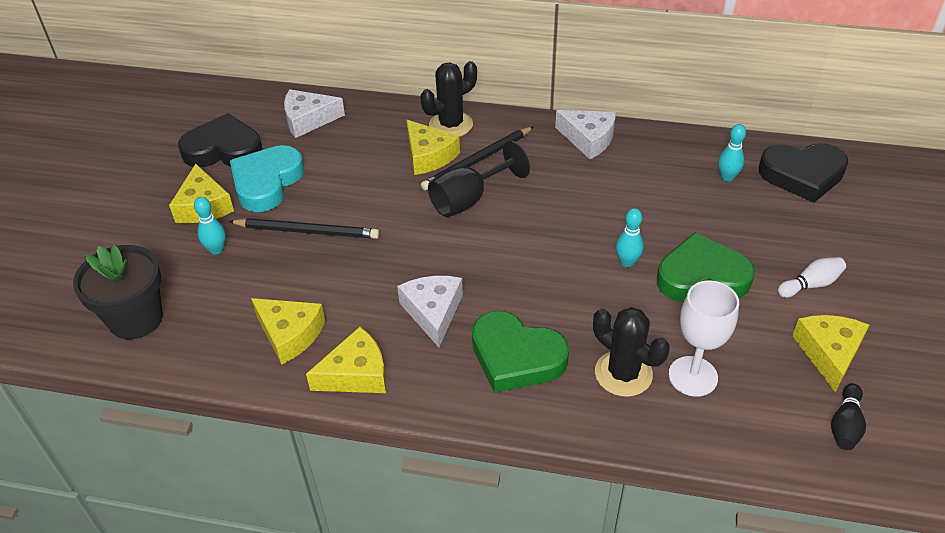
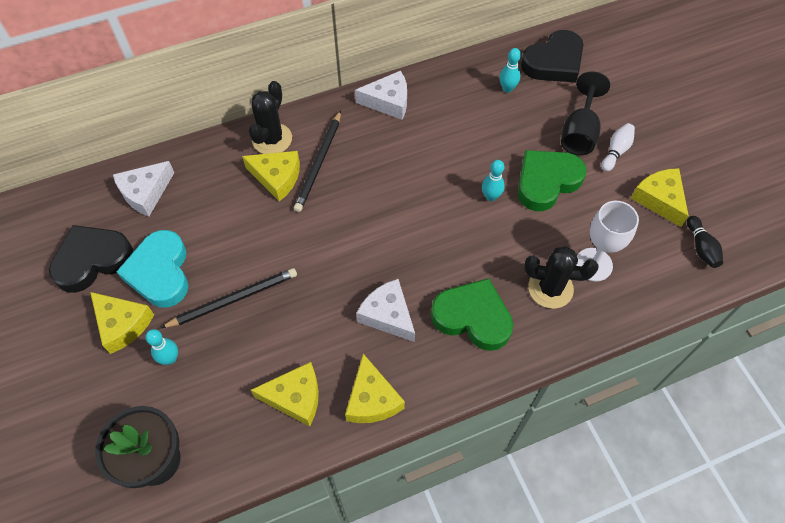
camera: 35 degrees left, 15 degrees up
yellow cheese [306,327,386,393] -> yellow cheese turned 135 degrees clockwise [345,354,405,423]
black goblet [428,140,530,217] -> black goblet moved to [561,71,610,155]
green heart [472,311,569,393] -> green heart turned 150 degrees counterclockwise [431,278,513,351]

